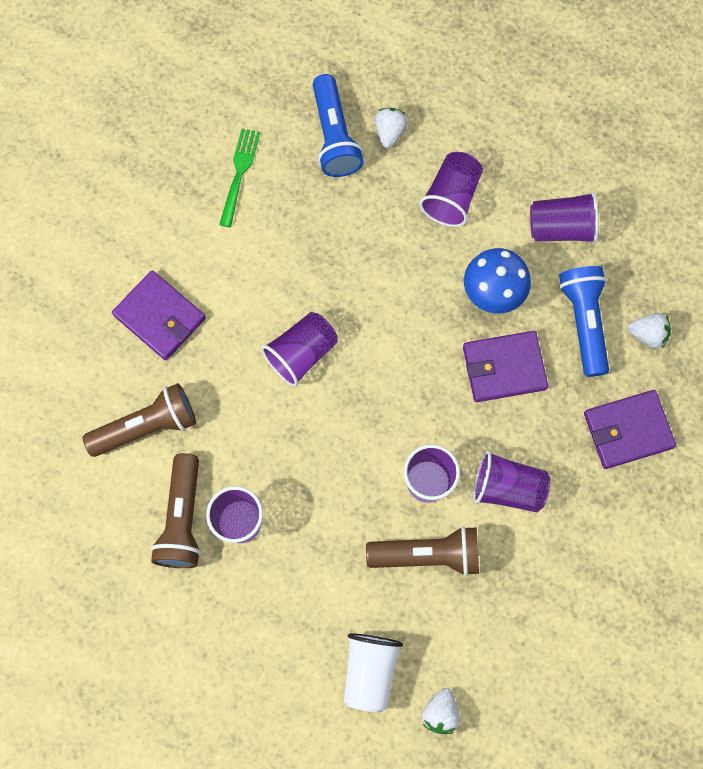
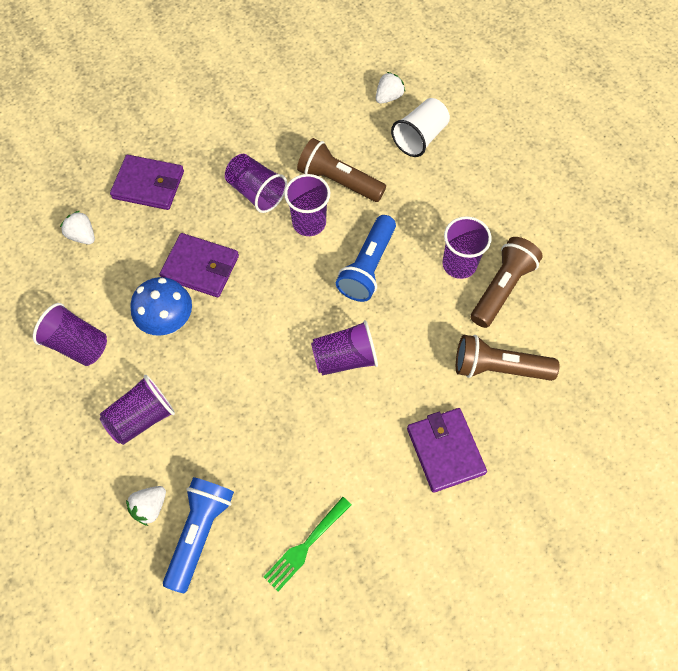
camera: 150 degrees left, 10 degrees down
blue flashlight [559,266,609,377] -> blue flashlight moved to [336,215,396,302]

